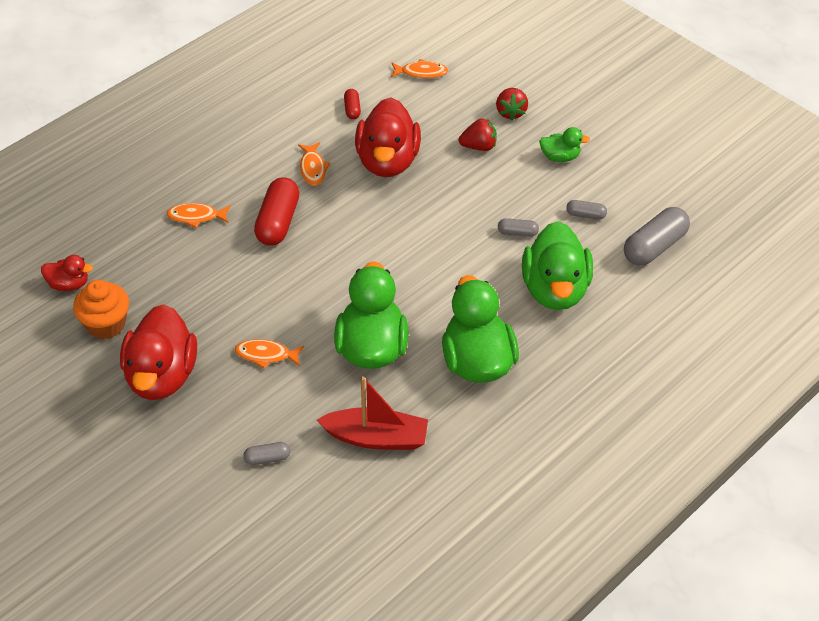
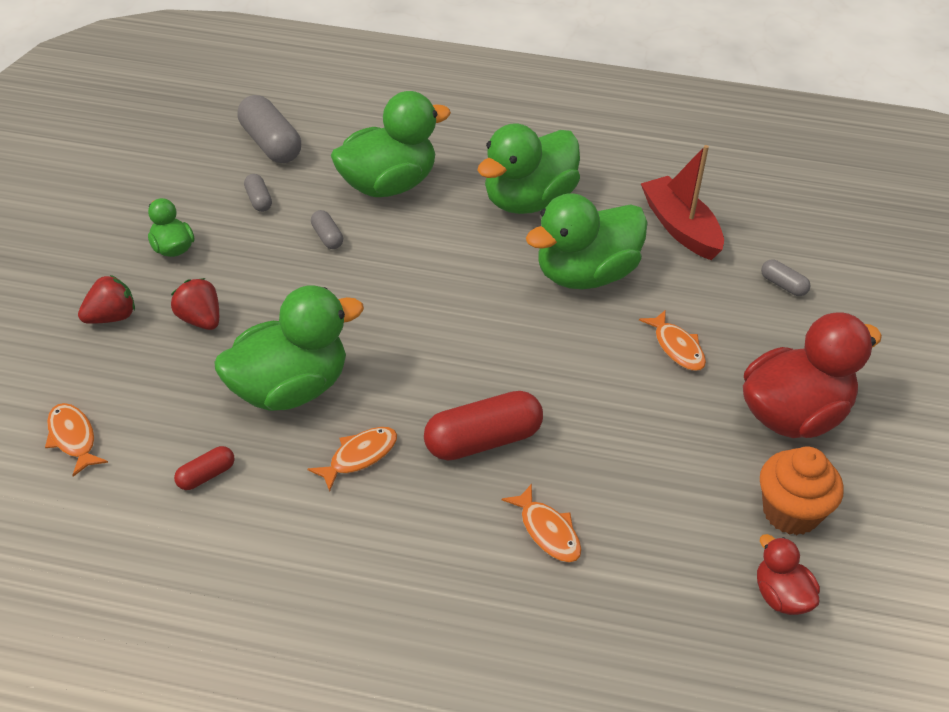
camera: 125 degrees left, 5 degrees down
red duck [355,97,421,177] -> green duck [214,285,364,411]
grey capsule [624,207,690,266] -> grey capsule turned 45 degrees clockwise [237,95,301,163]

